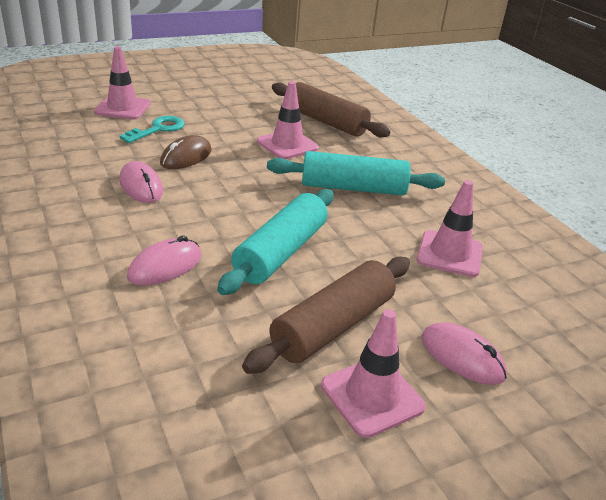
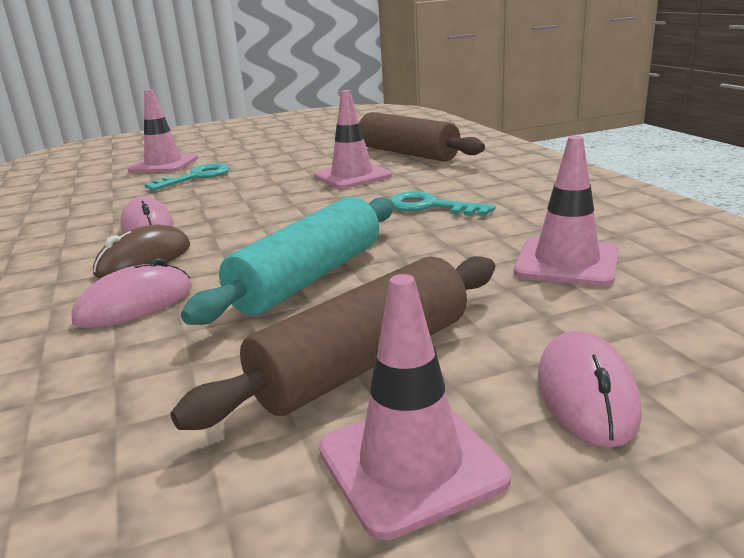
camera: 10 degrees right, 10 degrees down
brown mouse [160,135,212,169] -> brown mouse moved to [93,225,190,279]
turquoise rolling pin [267,151,445,196] -> turquoise key [390,191,496,216]
pink mouse [421,323,507,385] -> pink mouse turned 45 degrees clockwise [538,331,642,448]

